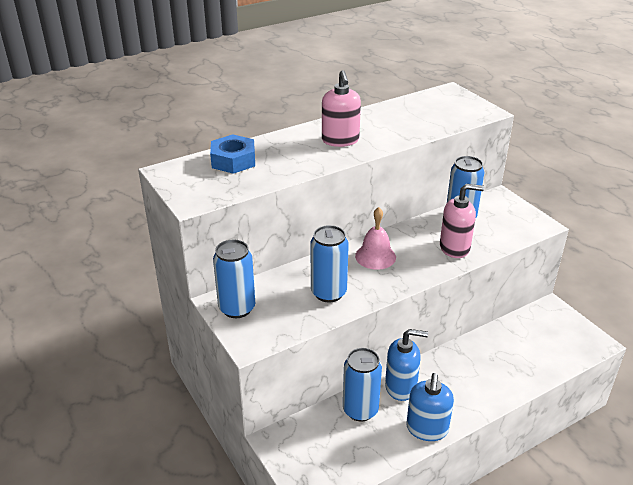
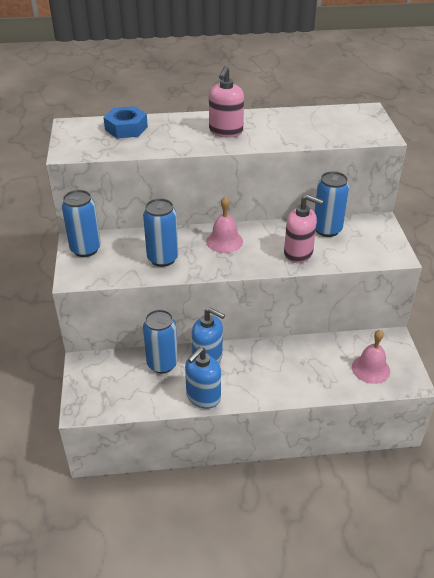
camera: 25 degrees right, 5 degrees up
none -> pink bell [352,330,390,384]

